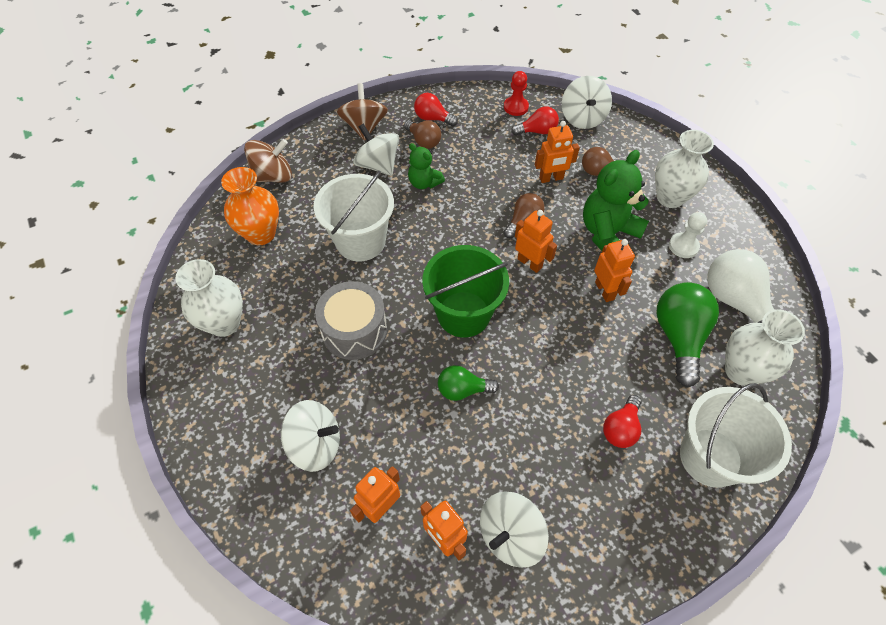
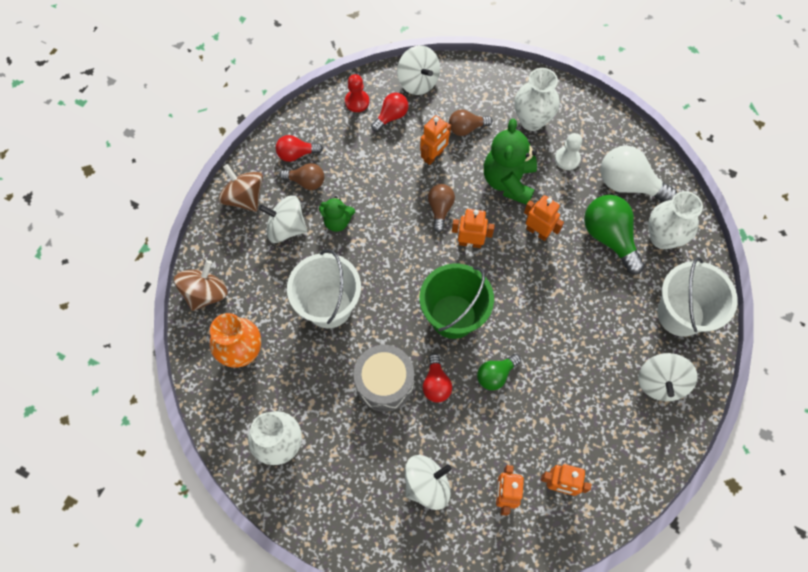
camera: 35 degrees left, 10 degrees up
white spinning top [480,491,549,568] -> white spinning top moved to [638,353,697,401]
red light bulb [603,395,641,448] -> red light bulb moved to [423,354,452,402]

